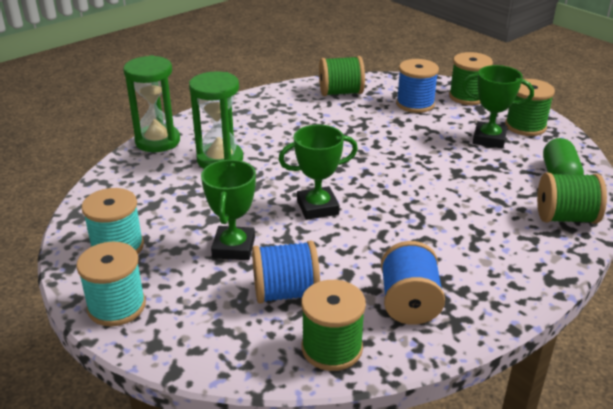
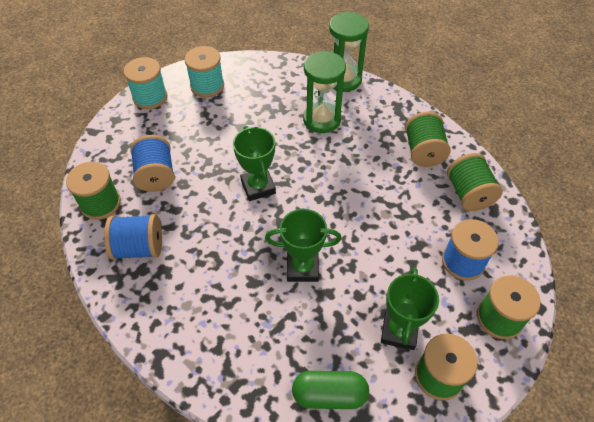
camera: 85 degrees right, 20 degrees up
green trophy [201,160,256,260] -> green trophy moved to [265,209,342,282]
green spool [537,173,607,224] -> green spool moved to [405,112,451,167]

